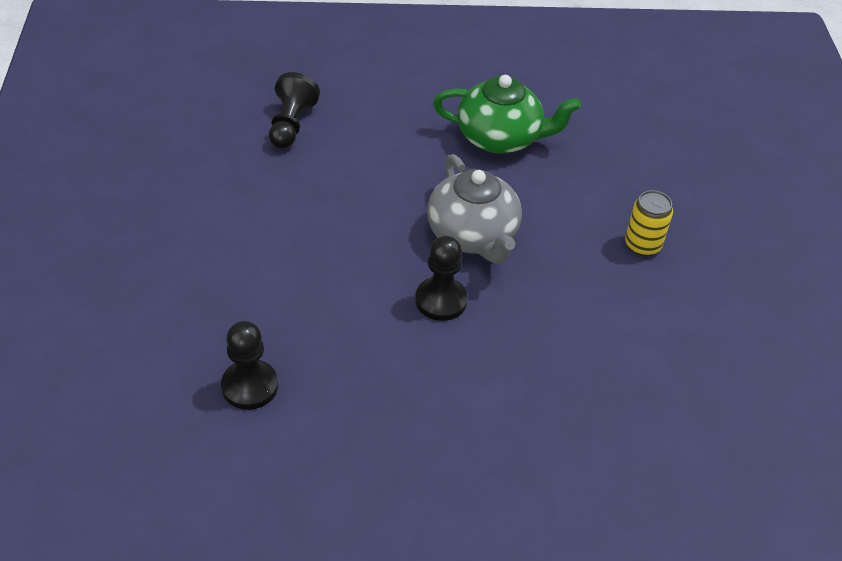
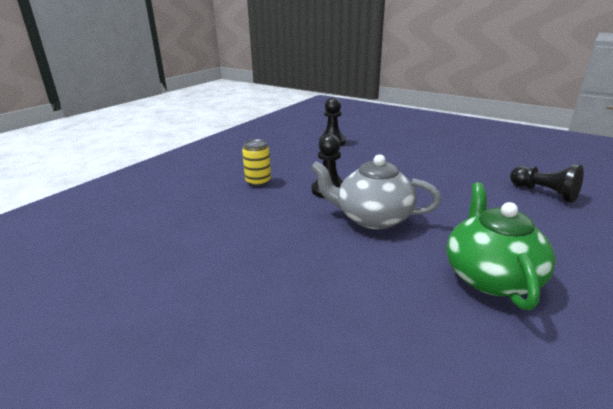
camera: 130 degrees right, 20 degrees down
green teapot [433,75,581,154] -> green teapot turned 135 degrees clockwise [446,182,556,310]
yellow can [625,190,673,256] -> yellow can moved to [242,139,271,186]

